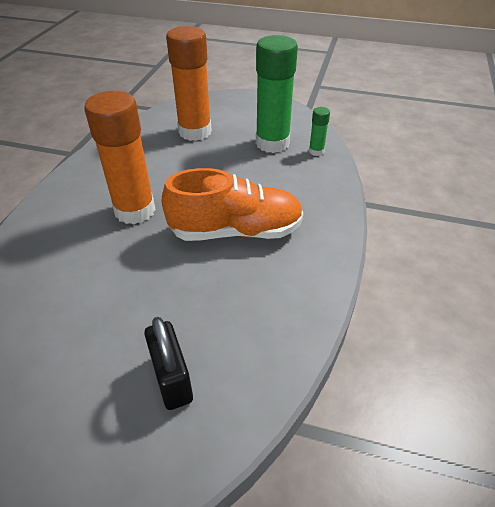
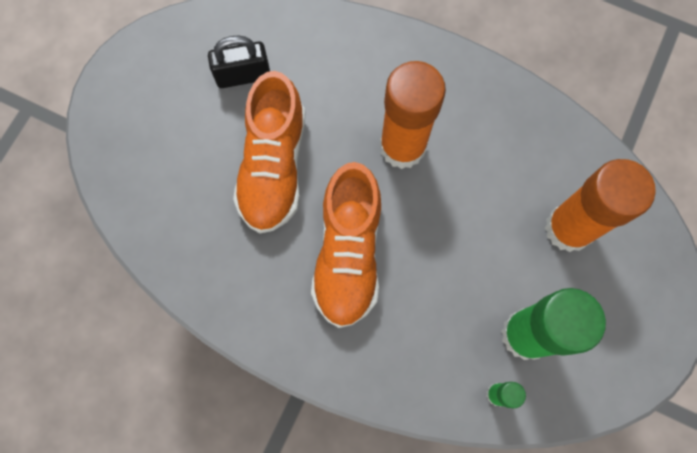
camera: 100 degrees right, 30 degrees up
black padlock [144,317,193,410] -> black padlock moved to [208,36,270,88]
none -> orange shoe [233,71,305,233]

